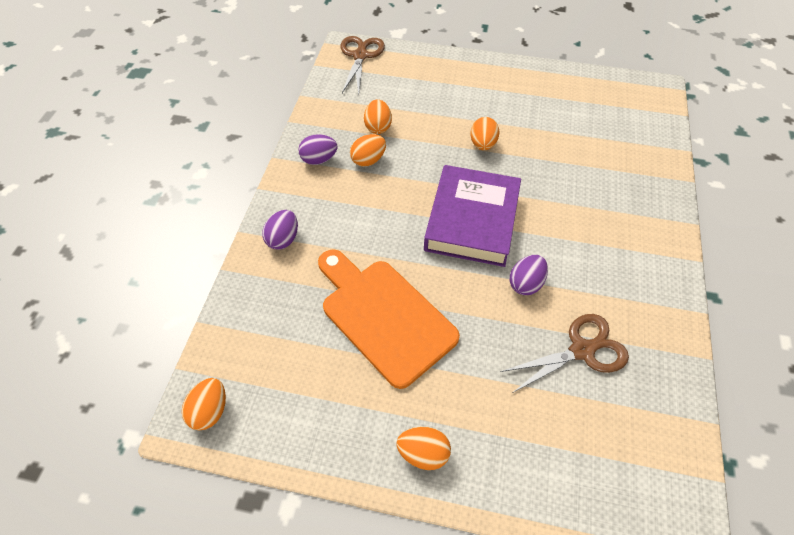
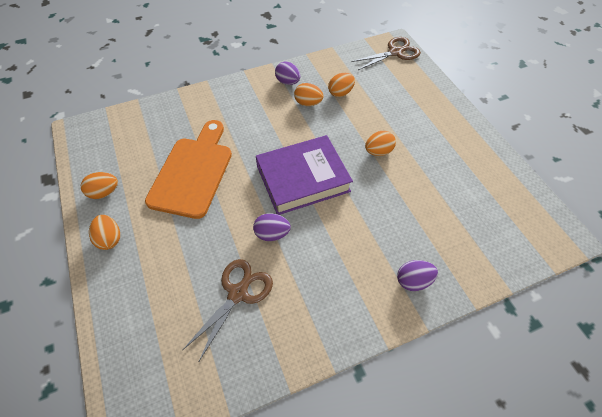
camera: 55 degrees right, 0 degrees up
orange egg [182,378,226,430] -> orange egg moved to [81,172,118,199]
purple egg [262,210,298,250] -> purple egg moved to [397,260,438,291]
brown scissors [500,314,629,393] -> brown scissors turned 90 degrees counterclockwise [183,259,273,361]

